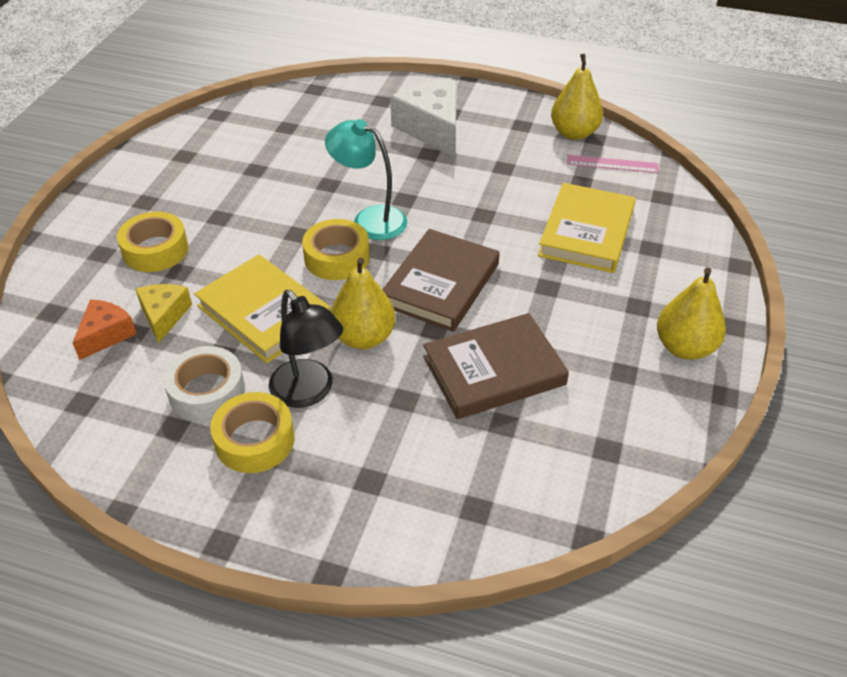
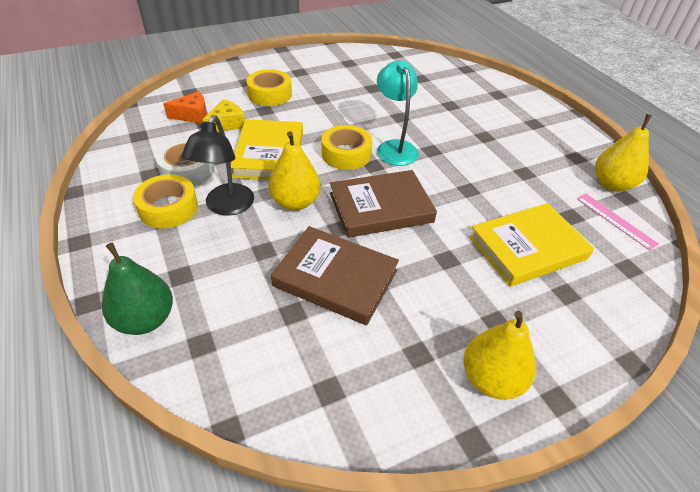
camera: 45 degrees right, 0 degrees up
white cheese [390,80,457,157] -> none
none -> green pear [102,243,173,335]

